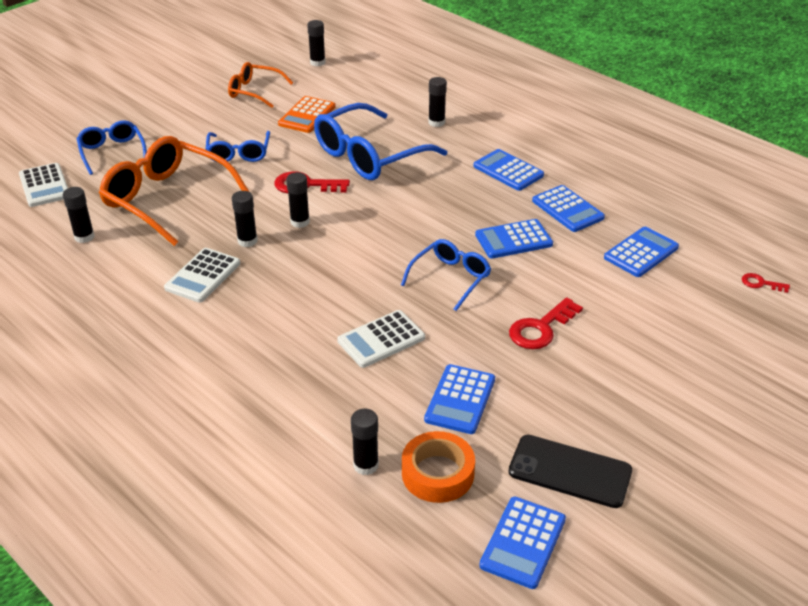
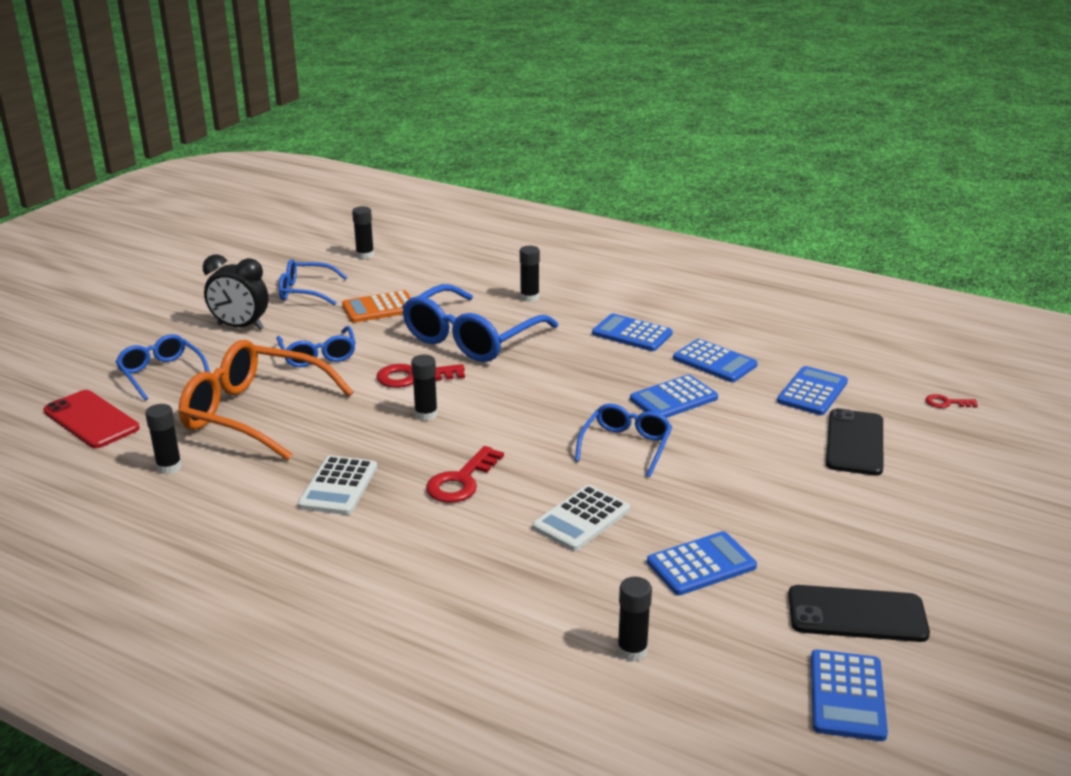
camera: 15 degrees left, 10 degrees down
white calculator [19,163,68,207] -> red phone [43,390,140,448]
orange glasses [228,62,293,108] -> blue glasses [279,259,348,305]
black glue stick [232,191,258,247] -> none
orange calculator [278,96,335,133] -> orange calculator turned 60 degrees clockwise [342,290,411,323]
orange tape [402,431,475,503] -> none
blue calculator [424,364,495,434] -> blue calculator turned 120 degrees counterclockwise [647,531,757,595]
red key [509,298,583,349] -> red key moved to [426,446,504,503]
none -> black clock [203,255,269,330]
none -> black phone [826,408,883,476]

